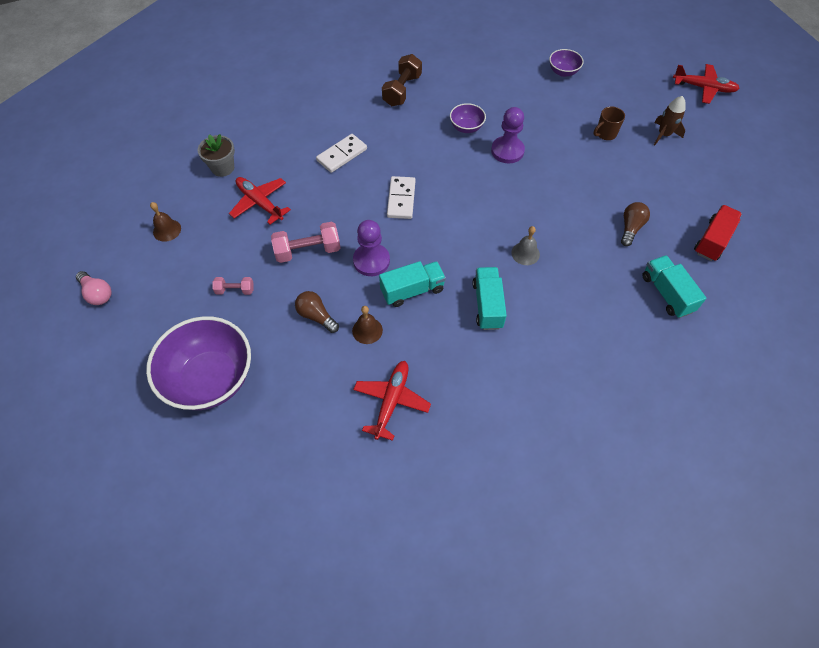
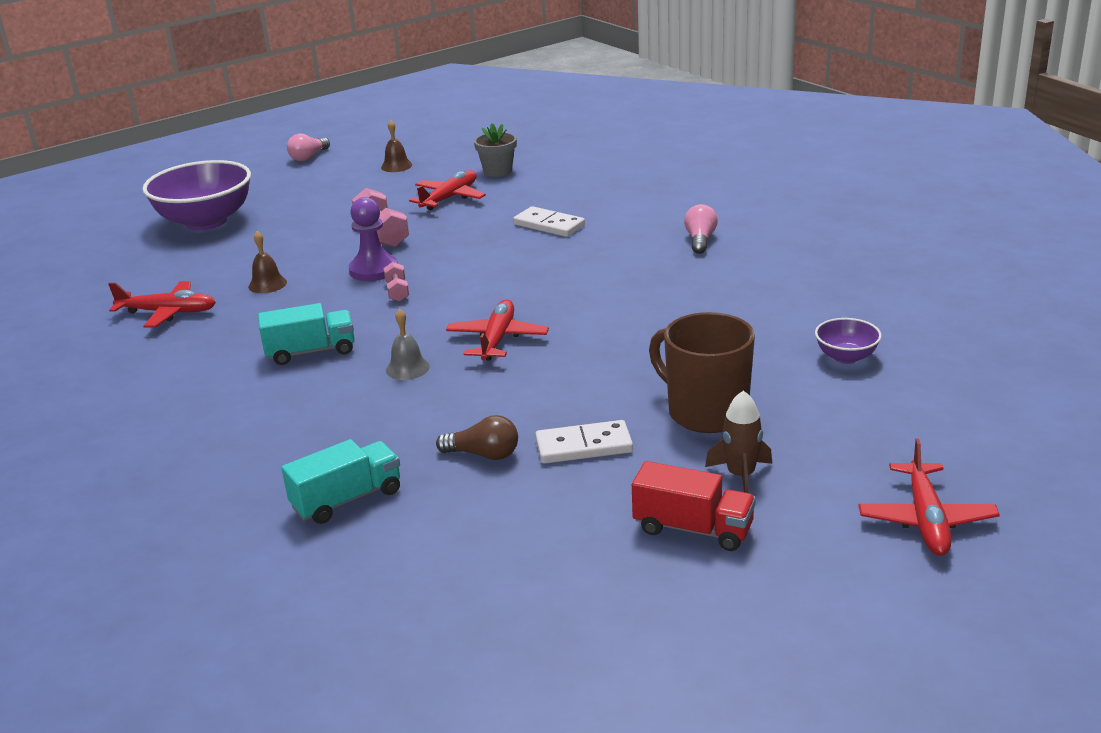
camera: 80 degrees right, 30 degrees down
pink dumbbell [213,277,253,295] -> pink dumbbell moved to [383,262,409,302]
brown light bulb [295,291,339,333] -> none
turquoise truck [379,261,446,307] -> none
brown dumbbell [382,54,422,106] -> pink light bulb [684,204,718,254]
white domino [387,176,415,219] -> white domino moved to [535,420,633,464]
purple bowl [450,103,486,133] -> none
purple pawn [491,107,525,163] -> none
brown mug [594,107,625,140] -> brown mug [649,312,755,433], size x1.98
red truck [694,205,742,261] -> red truck moved to [632,461,756,551]
none -> red plane [446,300,549,361]

